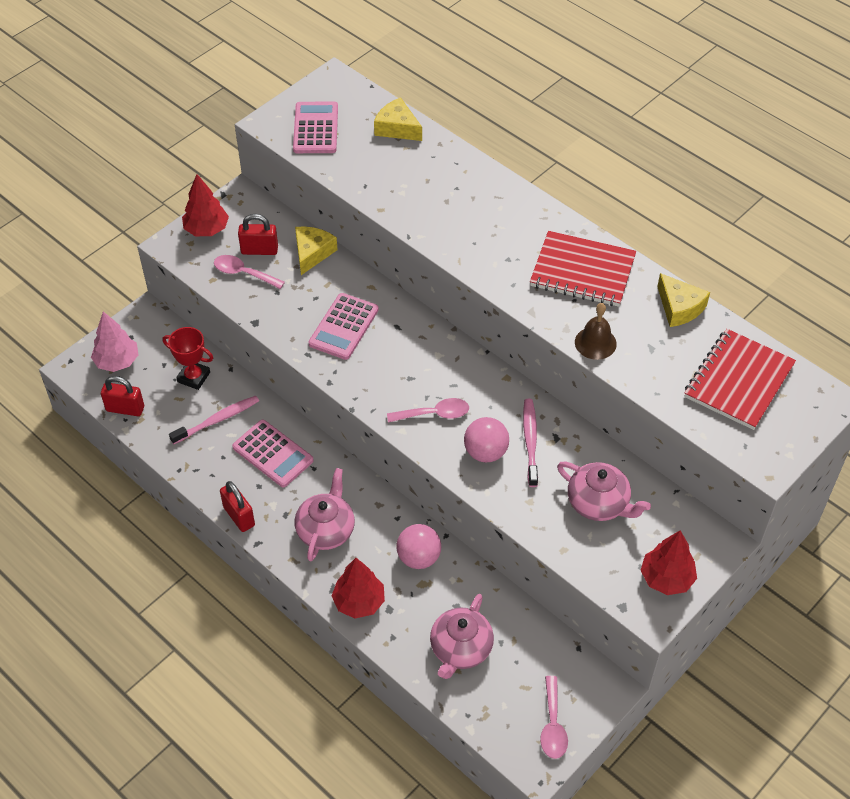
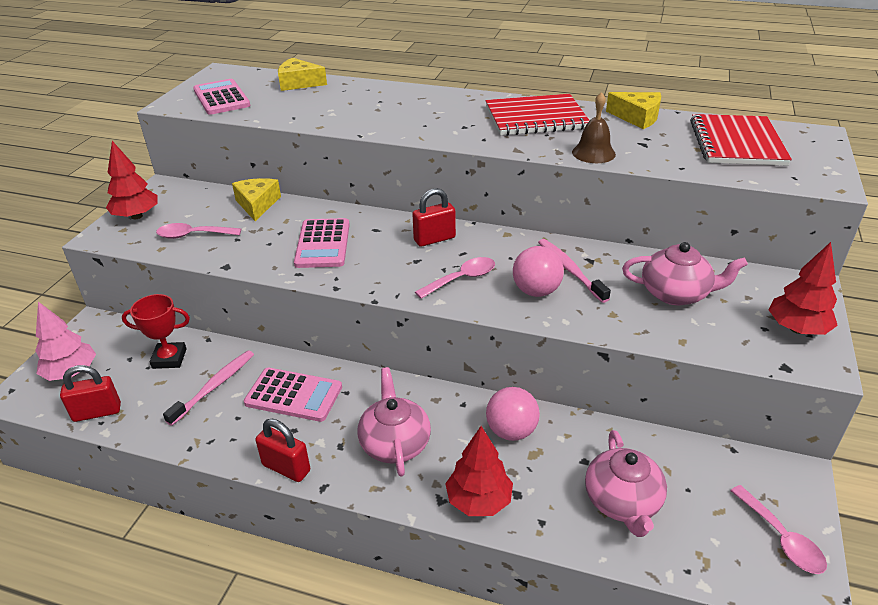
camera: 25 degrees left, 15 degrees down
red padlock [238,214,278,255] -> red padlock moved to [412,188,456,247]

